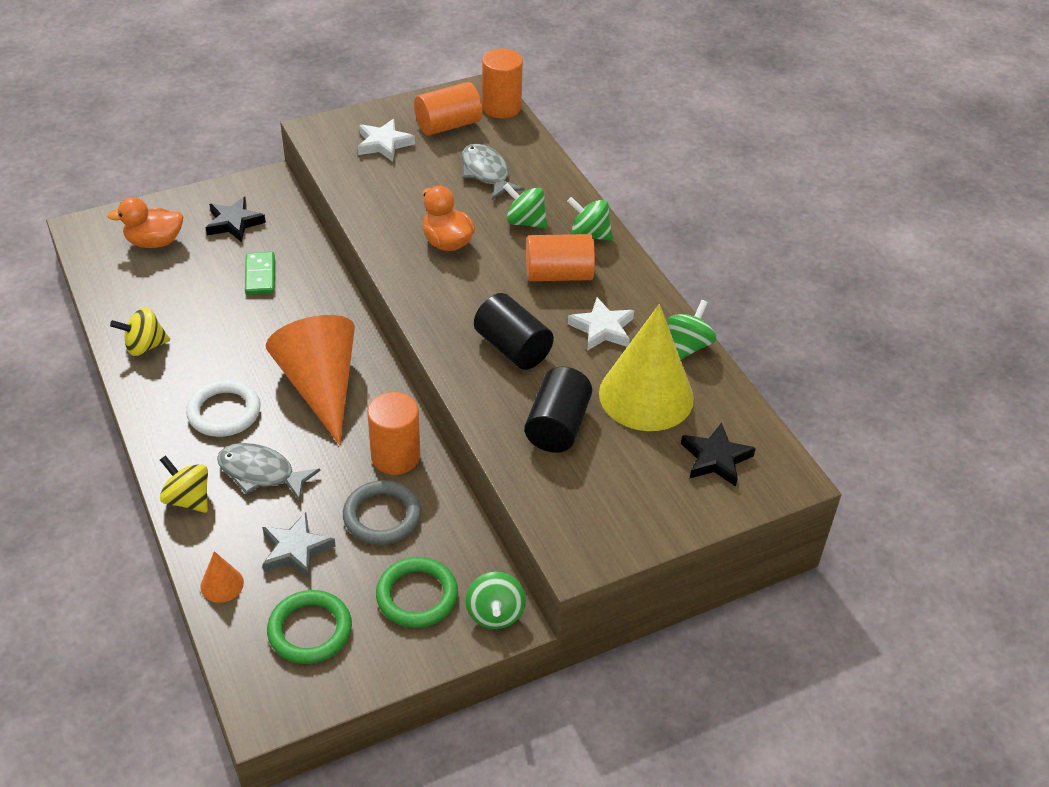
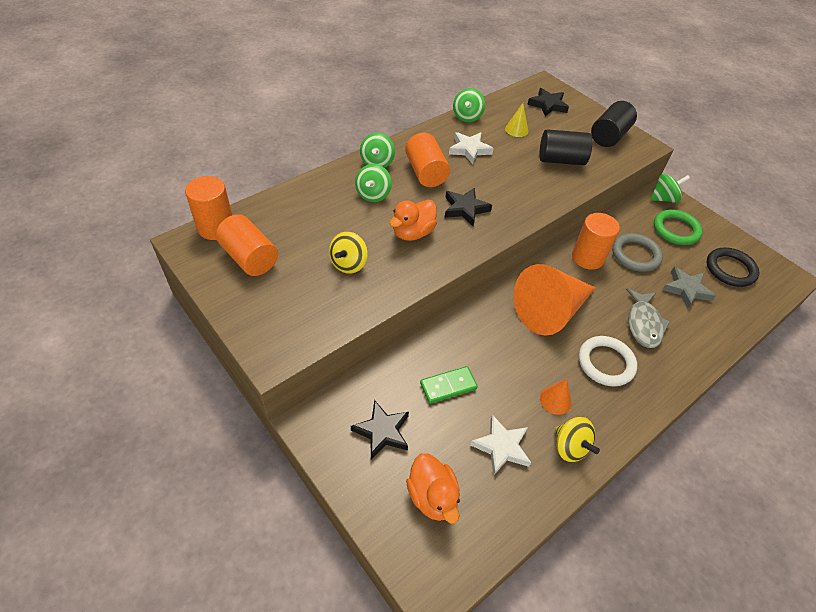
camera: 105 degrees left, 5 degrees up
yellow spinning top [160,455,208,513] -> yellow spinning top moved to [329,232,368,274]
orange cone [200,551,244,603] -> orange cone moved to [540,379,571,415]
green ring [267,590,352,664] -> black ring [707,247,759,287]
white star [358,119,415,162] -> white star moved to [470,415,531,476]
grey fish [461,144,525,200] -> none
black cylinder [474,293,554,370] -> black cylinder moved to [591,101,637,147]
yellow cone [599,304,694,431] -> yellow cone [505,103,528,137], size x0.41
green spinning top [667,300,716,360] -> green spinning top turned 90 degrees counterclockwise [453,88,485,122]
none -> black star [445,187,492,226]

